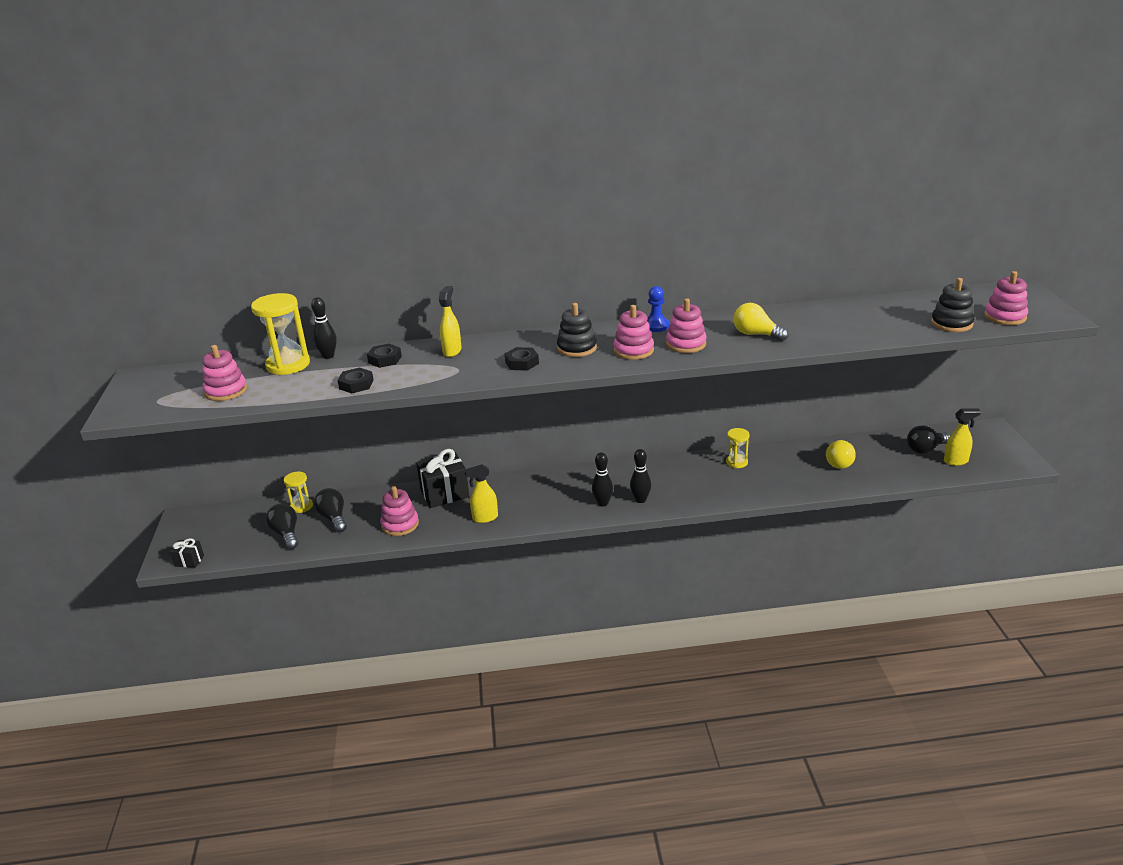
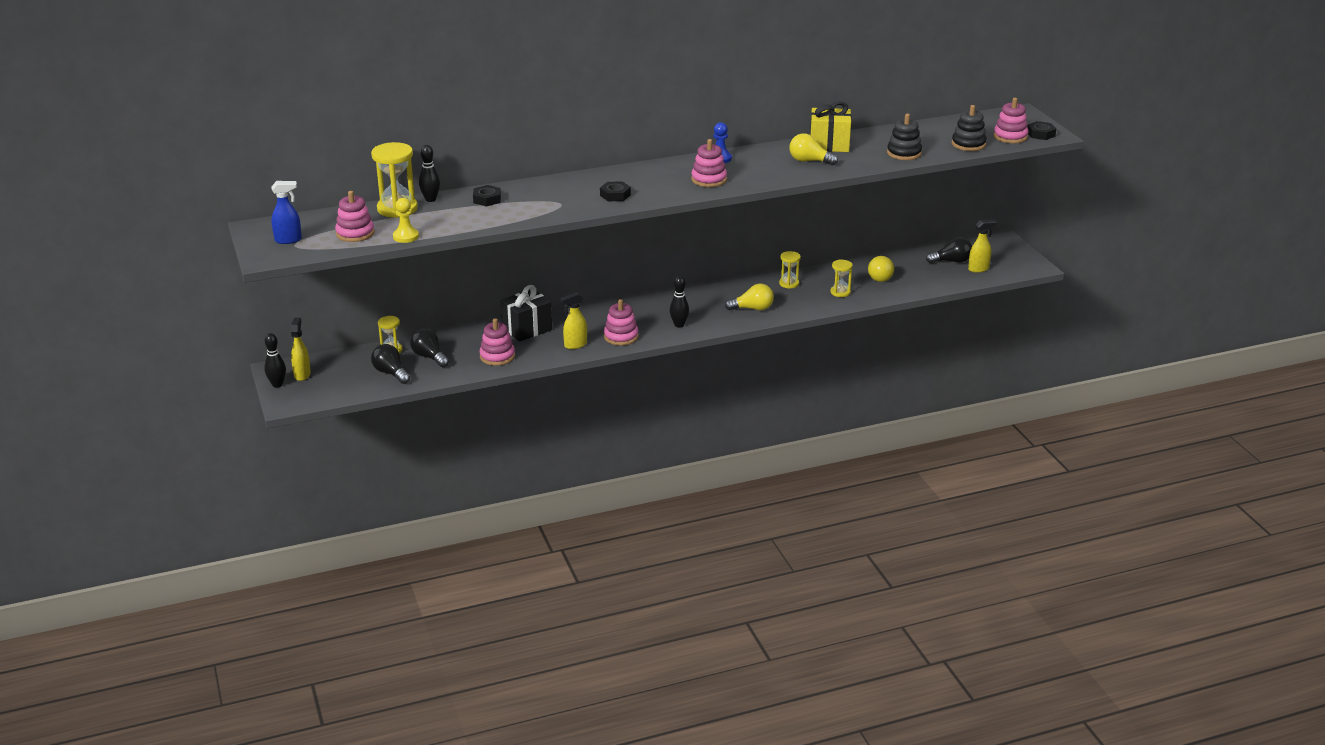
camera: 15 degrees left, 0 degrees up
black gift [170,538,204,568] -> none
black nut [337,367,374,393] -> black nut moved to [1027,121,1056,140]
yellow spray bottle [439,286,462,357] -> yellow spray bottle moved to [291,318,311,381]
black stacking toy [557,303,597,357] -> black stacking toy moved to [887,114,922,160]
black bowling pin [630,449,651,503] -> black bowling pin moved to [264,333,286,388]
pink stacking toy [666,298,706,353] -> pink stacking toy moved to [604,299,639,346]
black light bulb [907,425,951,454] -> black light bulb turned 150 degrees counterclockwise [926,237,972,263]
none -> blue spray bottle [271,181,302,244]
none -> yellow pawn [393,198,419,243]
none -> yellow light bulb [725,283,774,310]
none -> yellow gift [810,101,852,152]
none -> yellow hourglass [830,260,853,297]

